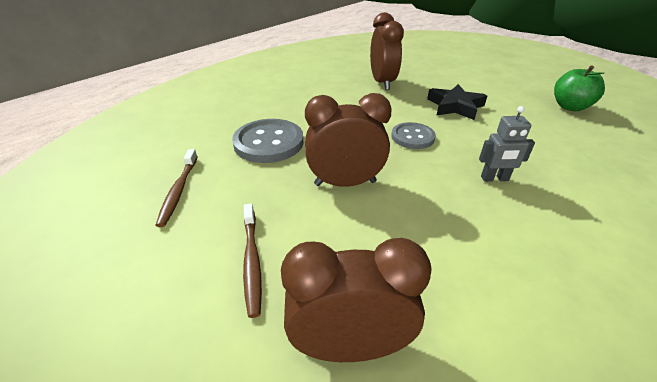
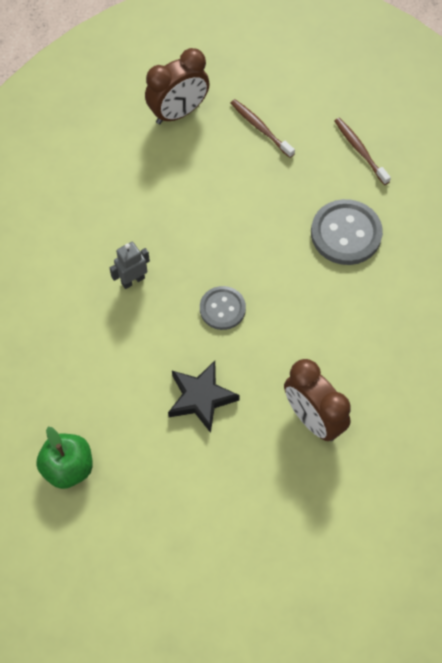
camera: 150 degrees right, 25 degrees up
brown clock [305,93,392,187] -> none

